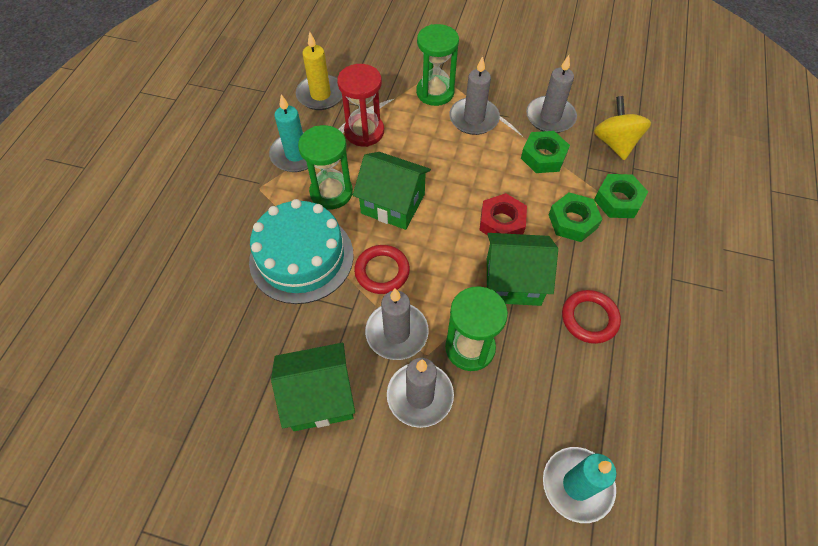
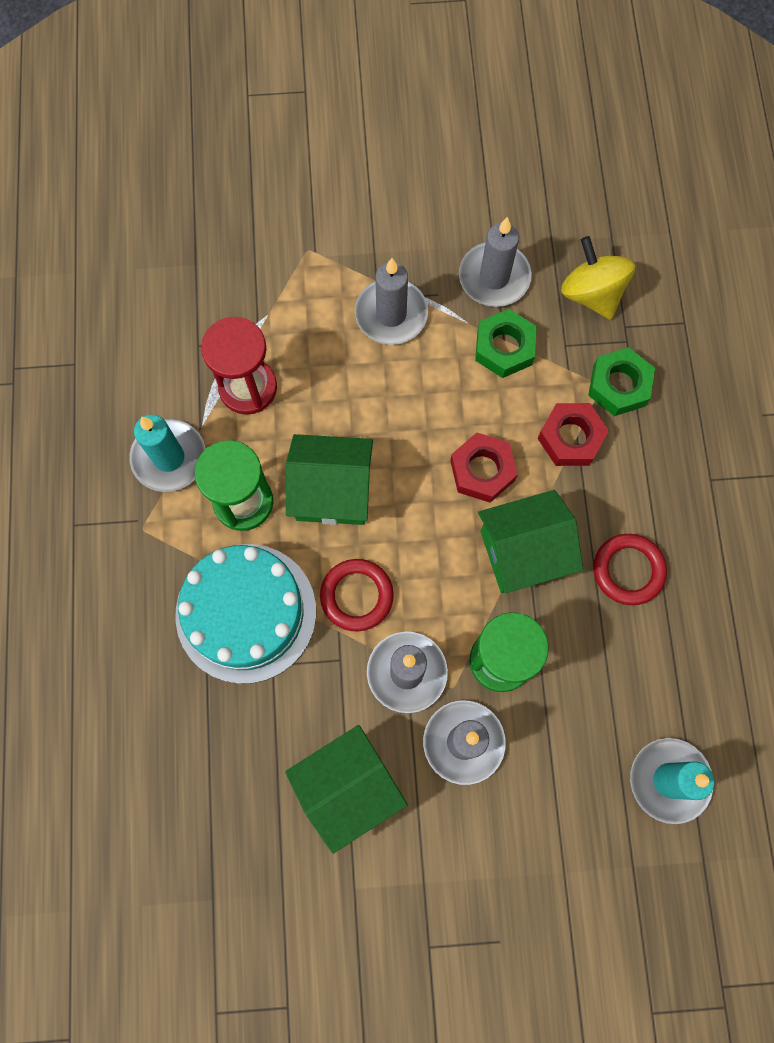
camera: 20 degrees left, 15 degrees up
yellow candle [296,32,342,110] -> none
green hourglass [416,24,459,106] -> none
green nut [549,192,602,242] -> red nut [538,403,609,466]

